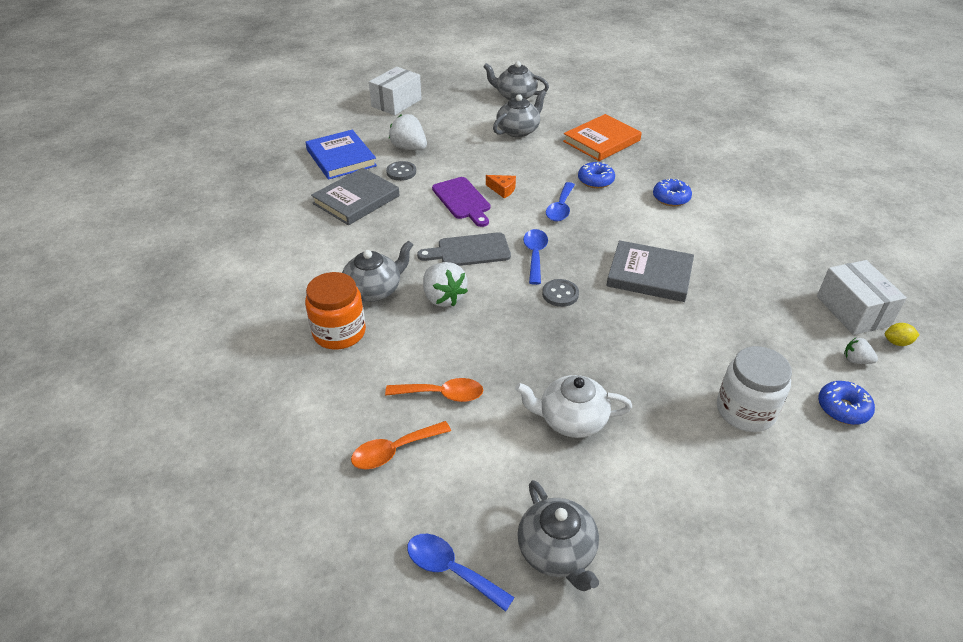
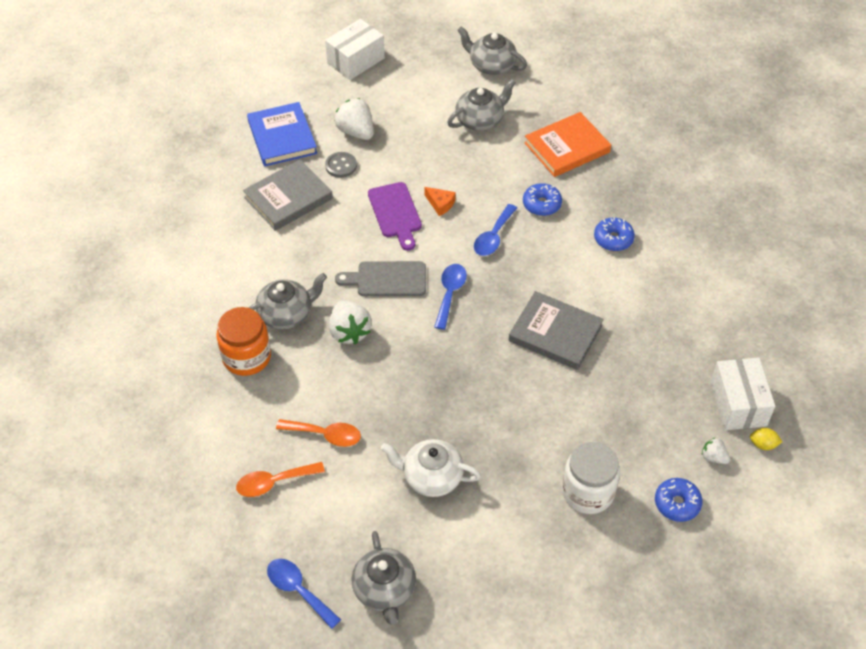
camera: 10 degrees right, 10 degrees up
grey button [542,279,579,307] -> none

